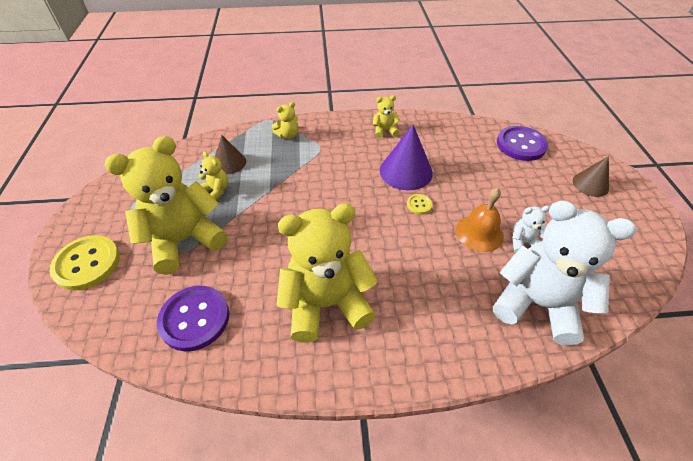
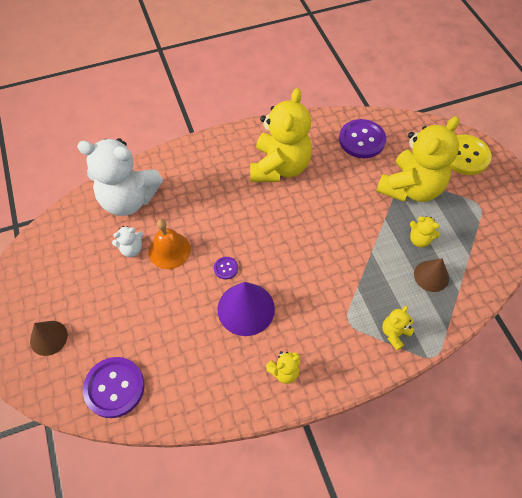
camera: 165 degrees right, 10 degrees up
yellow teddy bear [276,203,378,343] -> yellow teddy bear turned 45 degrees counterclockwise [250,88,312,182]
yellow button [407,194,432,214] -> purple button [214,257,238,279]

